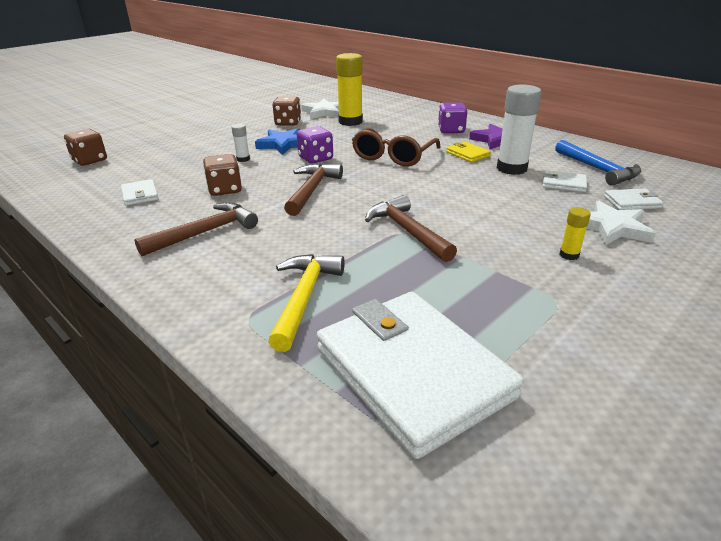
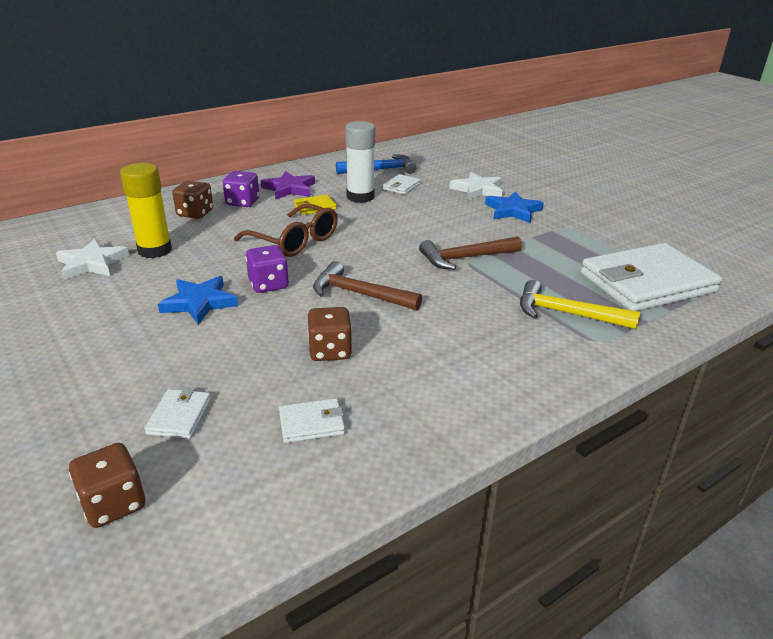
camera: 80 degrees left, 0 degrees up
brown hammer [135,202,258,256] -> none
white glue stick [231,124,250,162] -> none
brown dice [272,96,301,126] -> brown dice moved to [172,181,213,219]
yellow glue stick [559,207,591,260] -> blue star [485,191,544,223]
white wallet [604,188,663,210] -> white wallet moved to [144,388,211,439]

